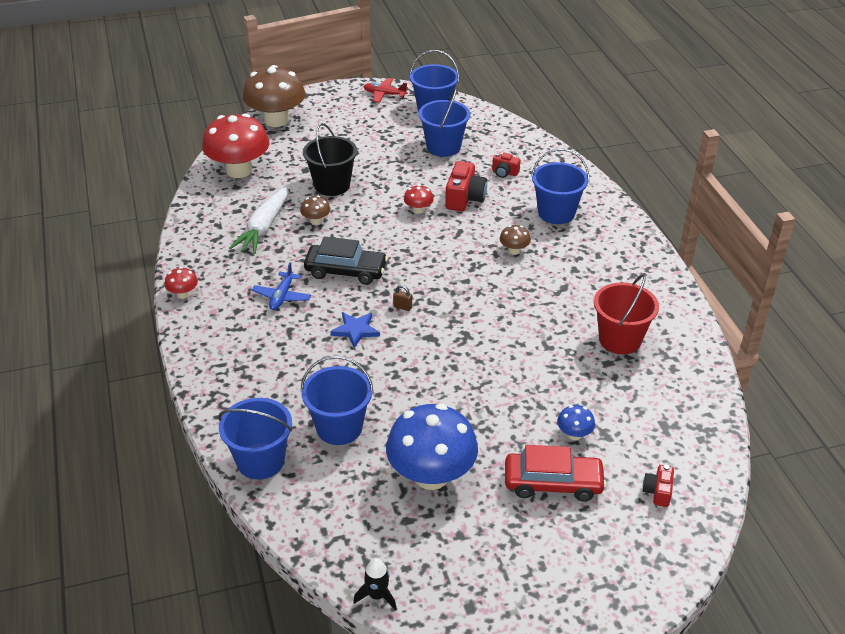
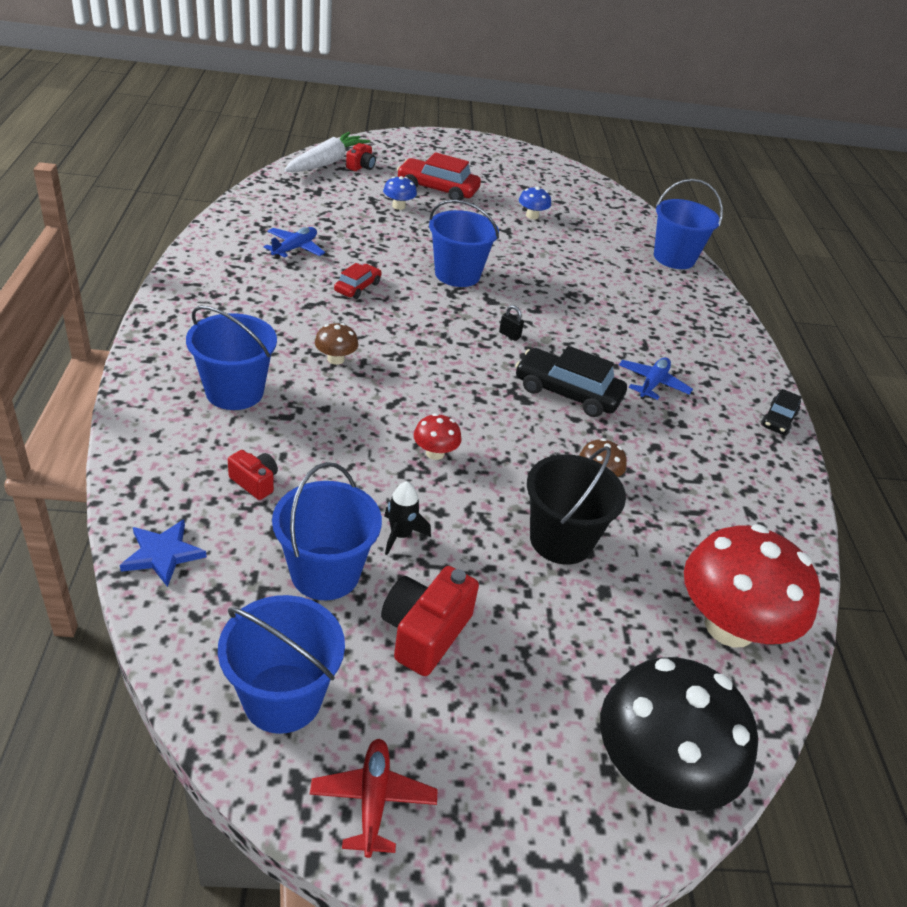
camera: 170 degrees left, 0 degrees up
red mushroom [164,267,198,299] -> black car [761,389,802,435]
white carrot [229,187,288,254] -> white carrot moved to [284,132,371,172]
brown mushroom [243,65,306,127] -> black mushroom [600,657,758,811]
blue bucket [300,356,374,445] -> blue bucket moved to [429,200,499,287]
blue star [330,312,380,348] -> blue star moved to [120,519,207,587]
black rocket [353,558,397,610] -> black rocket moved to [384,481,431,555]
red plane [363,78,408,103] -> red plane turned 120 degrees counterclockwise [310,739,438,858]
blue mushroom [386,404,478,490] -> blue mushroom [519,186,551,219], size x0.43
brown padlock [393,285,412,311] -> black padlock [499,305,524,341]
red camera [445,161,487,211] -> red camera moved to [381,566,479,676]
red bucket [594,274,659,354] -> blue plane [264,227,325,259]
none -> red car [334,263,382,299]

